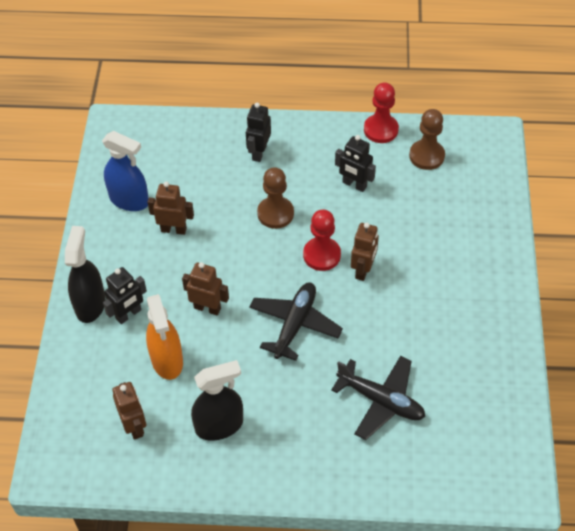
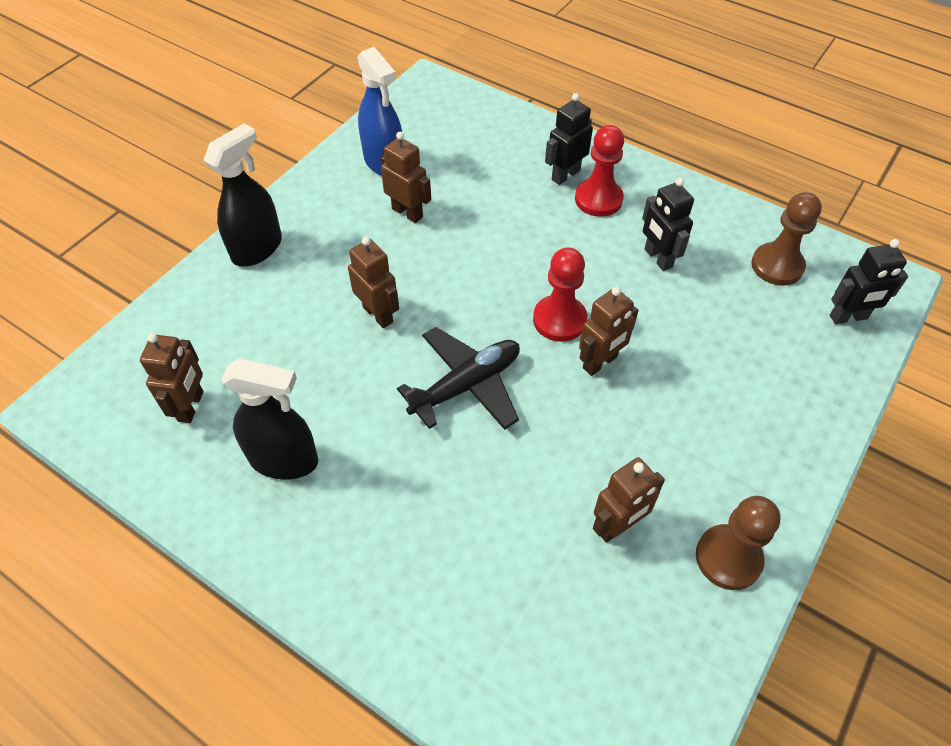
camera: 30 degrees right, 0 degrees up
black robot [103,267,147,324] -> black robot moved to [830,239,908,324]
orange spray bottle [146,294,183,380] -> none
brown pawn [257,167,294,229] -> brown pawn moved to [696,496,780,590]
black plane [331,356,425,440] -> none
red pawn [364,82,399,143] -> red pawn moved to [575,125,624,217]
none -> brown robot [593,457,665,543]

